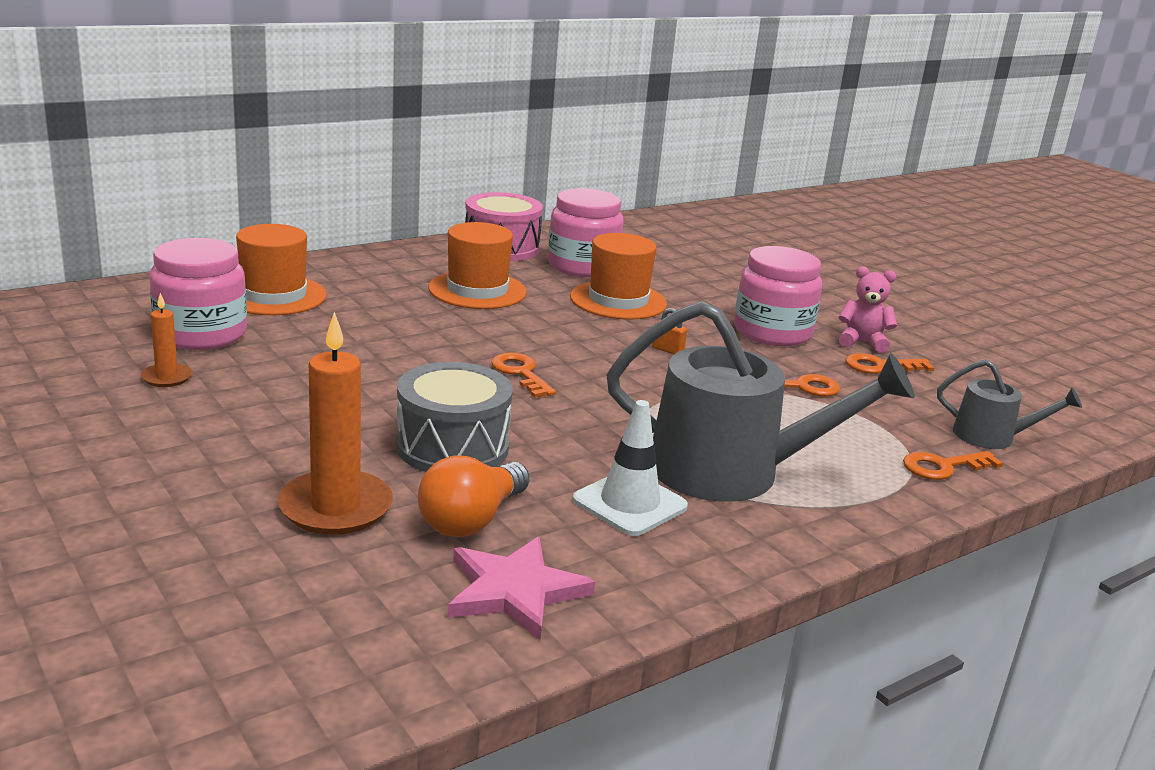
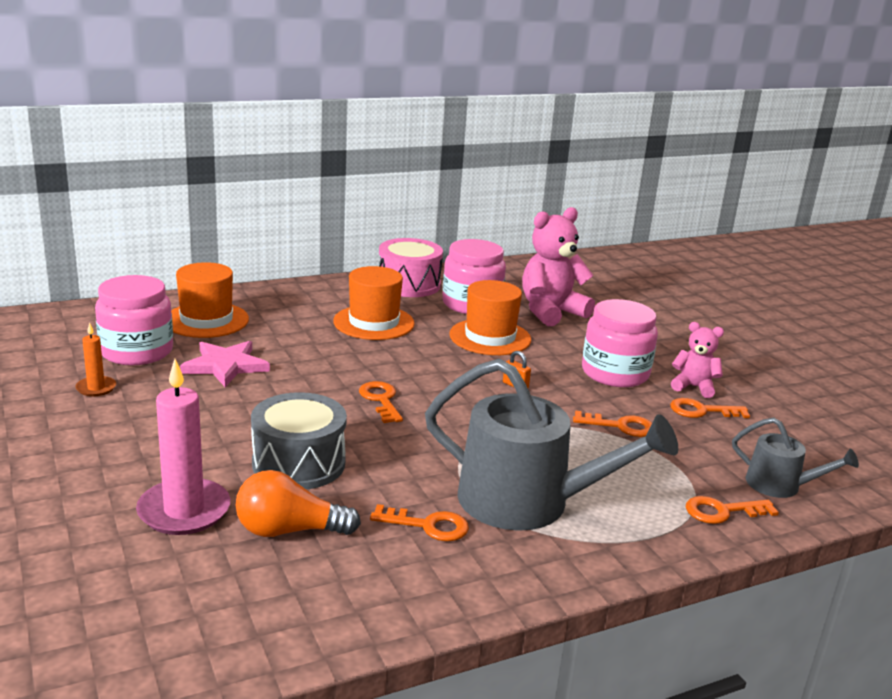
camera: 10 degrees right, 0 degrees up
orange candle [278,312,393,535] -> pink candle [136,359,230,535]
orange light bulb [418,455,530,537] -> orange light bulb turned 45 degrees clockwise [235,470,361,537]
pink star [448,537,595,640] -> pink star moved to [180,341,270,387]
white traffic cone [573,400,688,536] -> orange key [370,504,469,541]
none -> pink teddy bear [522,207,595,326]

